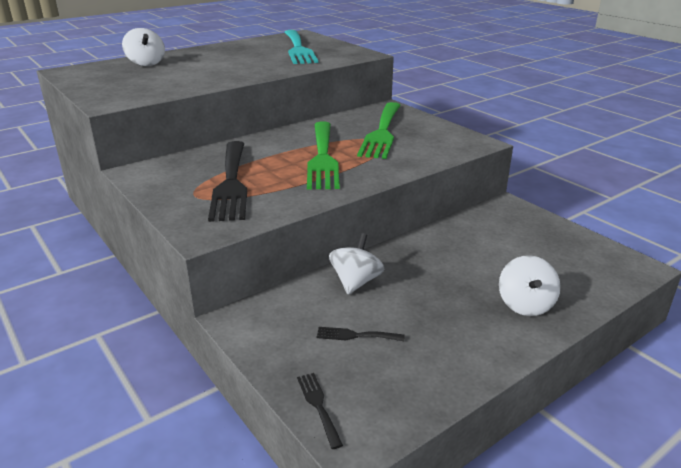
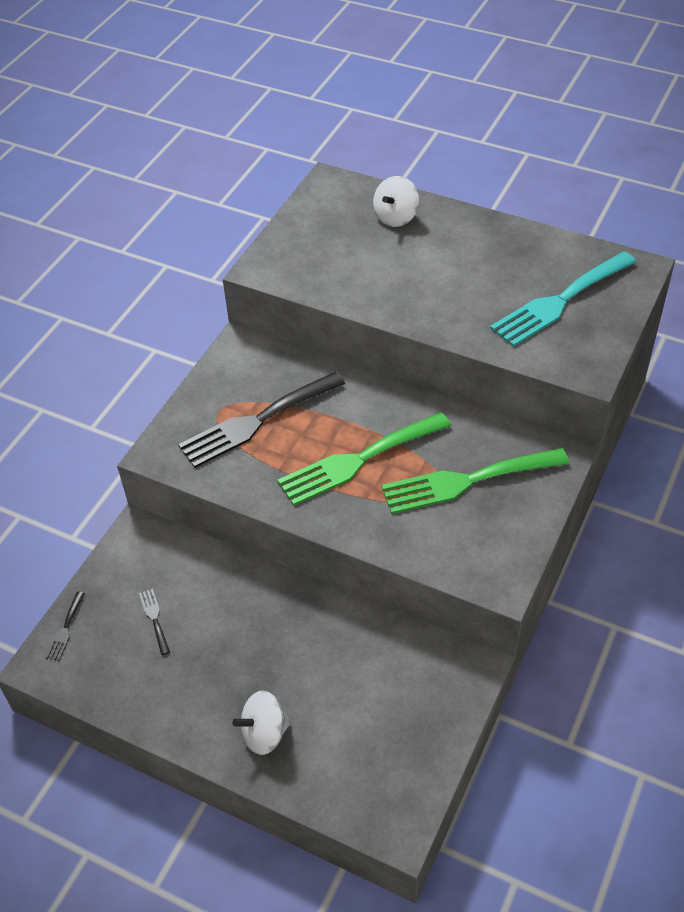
camera: 65 degrees right, 20 degrees up
black fork [297,373,343,449] -> black fork turned 150 degrees clockwise [45,591,85,661]
white spinning top [329,233,384,295] -> none

